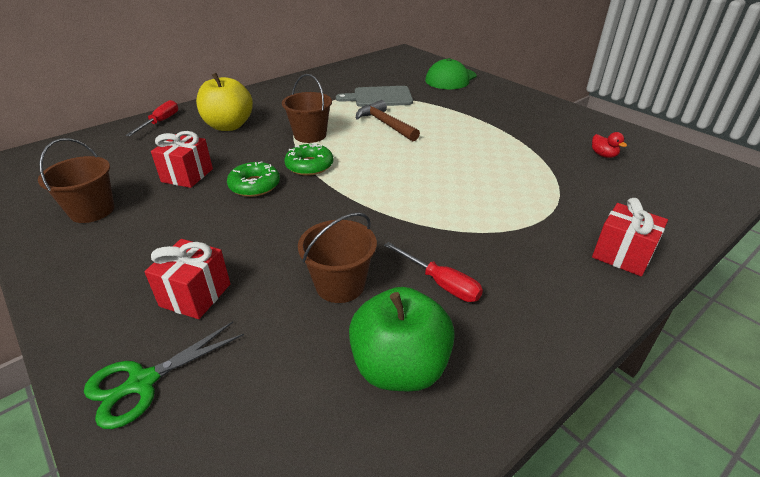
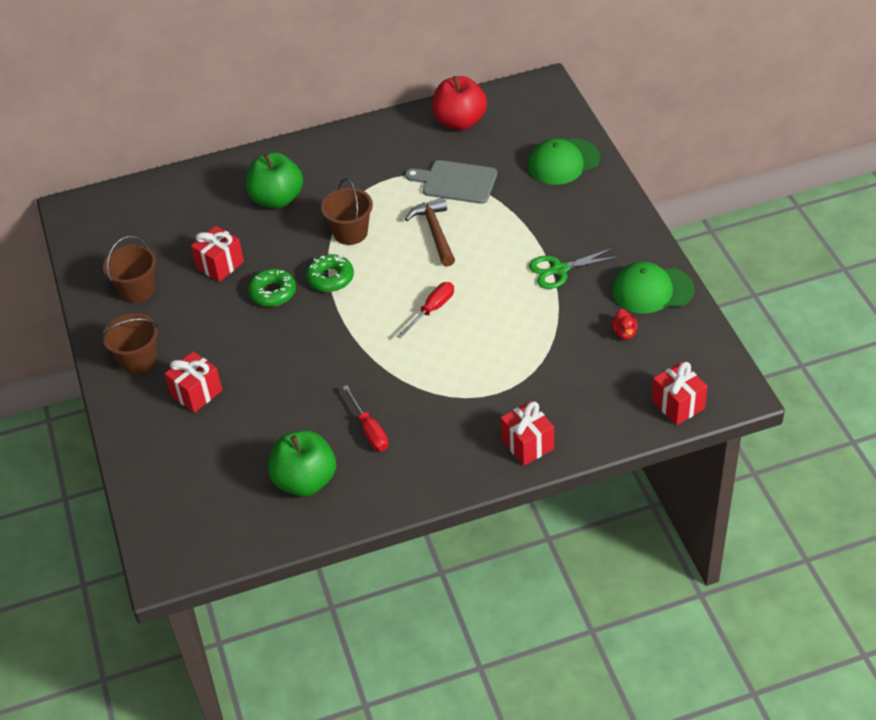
camera: 25 degrees right, 10 degrees up
green scissors [84,321,244,429] -> green scissors moved to [529,248,620,289]
red screwdriver [126,100,178,136] -> red screwdriver moved to [397,282,454,339]
yellow apple [196,73,253,131] -> green apple [246,153,303,208]
brown bucket [298,212,377,303] -> brown bucket moved to [102,313,159,374]
none -> red apple [432,76,487,130]
none -> green cap [612,261,695,314]
none -> red gift [652,362,708,425]

